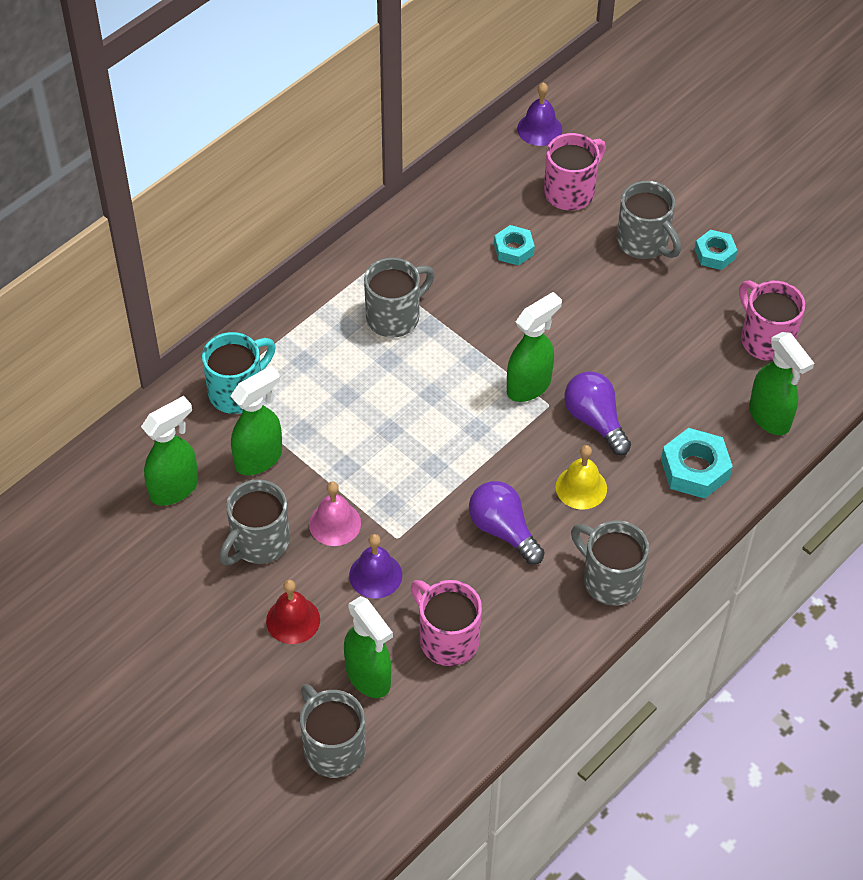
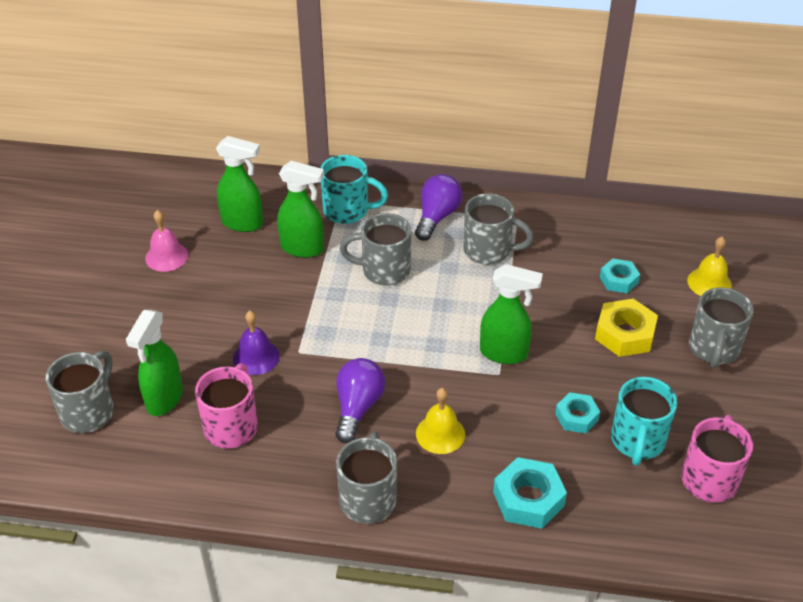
camera: 55 degrees right, 10 degrees down
grey mug [219,479,290,565] -> grey mug moved to [340,213,411,286]
red bell [266,580,320,644] -> none
pink bell [309,482,361,546] -> pink bell moved to [145,210,188,272]
purple bell [517,82,562,146] -> none
pink mug [544,133,606,210] -> yellow bell [687,236,732,296]
purple light bulb [564,371,631,455] -> purple light bulb moved to [415,174,462,241]
turquoise nut [695,230,737,270] -> turquoise nut moved to [555,392,600,433]
green spray bottle [749,332,814,435] -> none
none -> yellow nut [595,299,658,357]
none -> turquoise mug [611,377,677,466]

